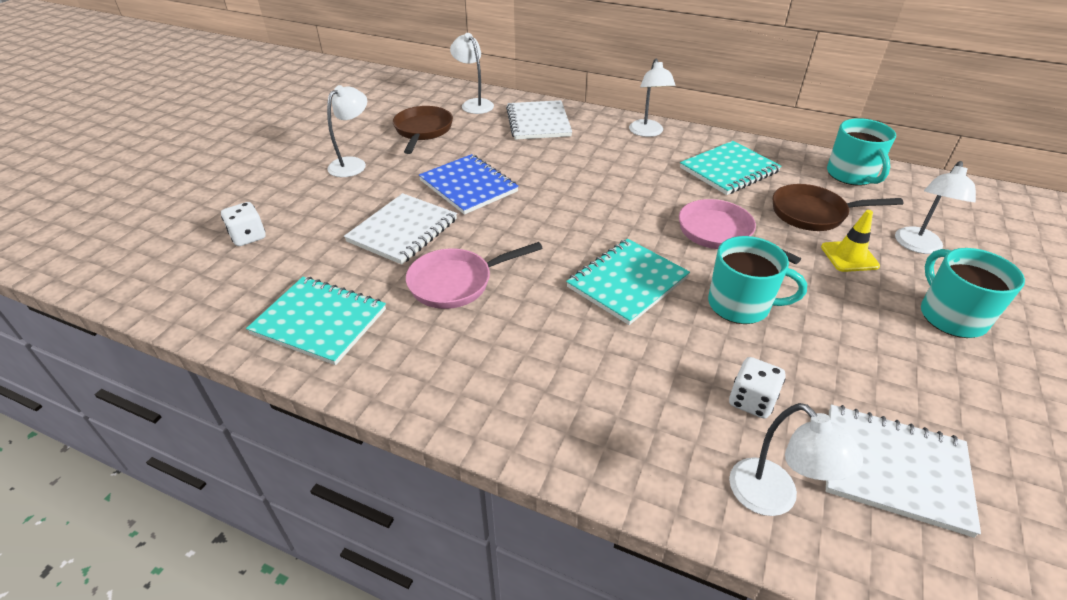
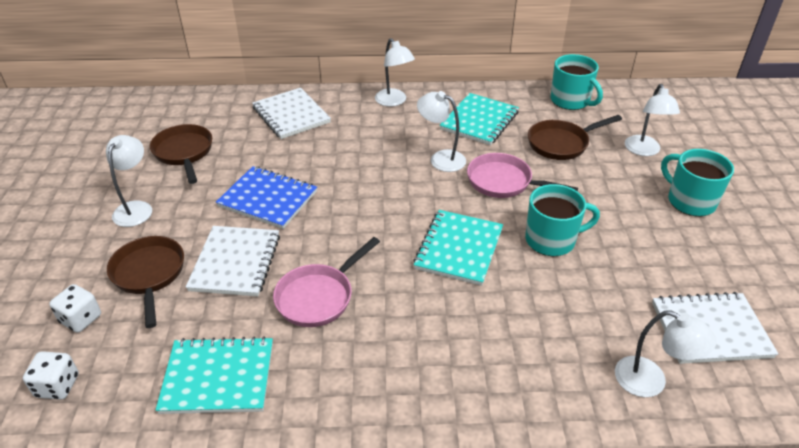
camera: 25 degrees left, 0 degrees up
white lamp [450,33,494,114] -> white lamp moved to [417,91,466,172]
white dice [729,357,785,419] -> white dice moved to [23,351,79,400]
yellow traffic cone [821,210,880,272] -> none
none -> brown pan [107,236,184,328]

